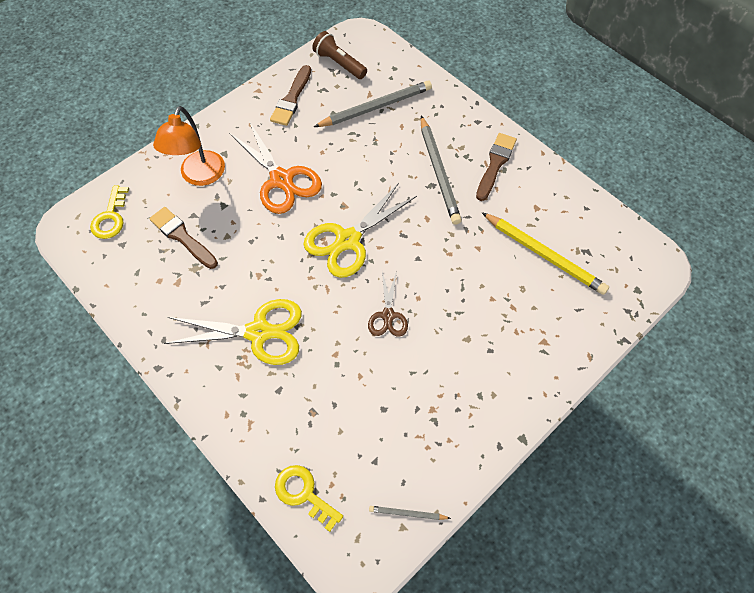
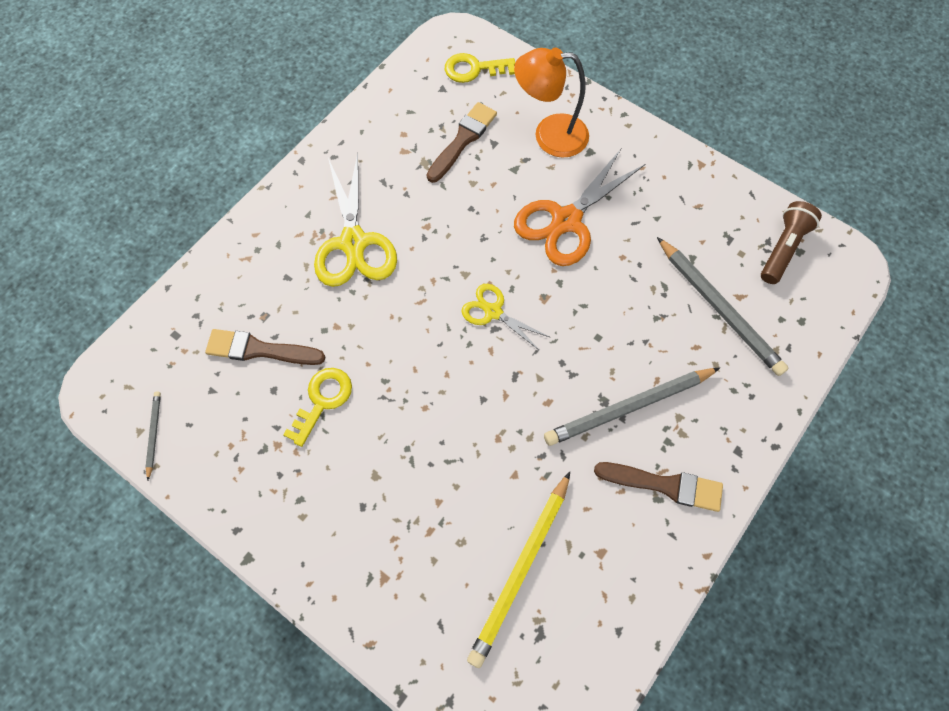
camera: 80 degrees right, 5 degrees up
brown brush [270,65,311,126] -> brown brush moved to [205,329,325,365]
yellow key [275,465,343,532] -> yellow key moved to [283,368,352,447]
yellow scissors [303,183,417,278] -> yellow scissors [461,284,549,351], size x0.56
brown scissors [368,271,408,337] -> none

